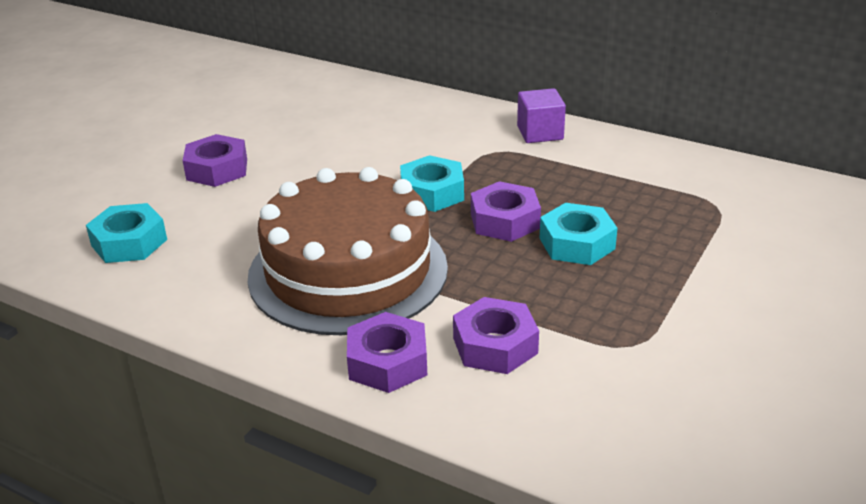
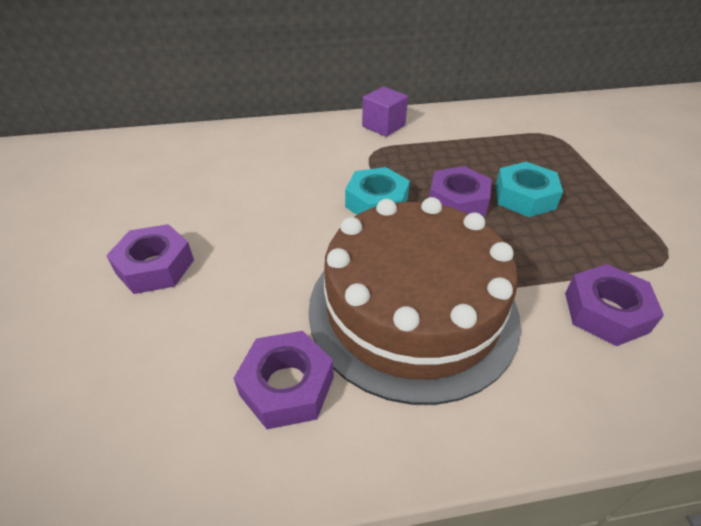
camera: 40 degrees left, 10 degrees up
turquoise nut [86,203,167,263] -> none
purple nut [347,312,427,393] -> purple nut moved to [234,331,334,429]

